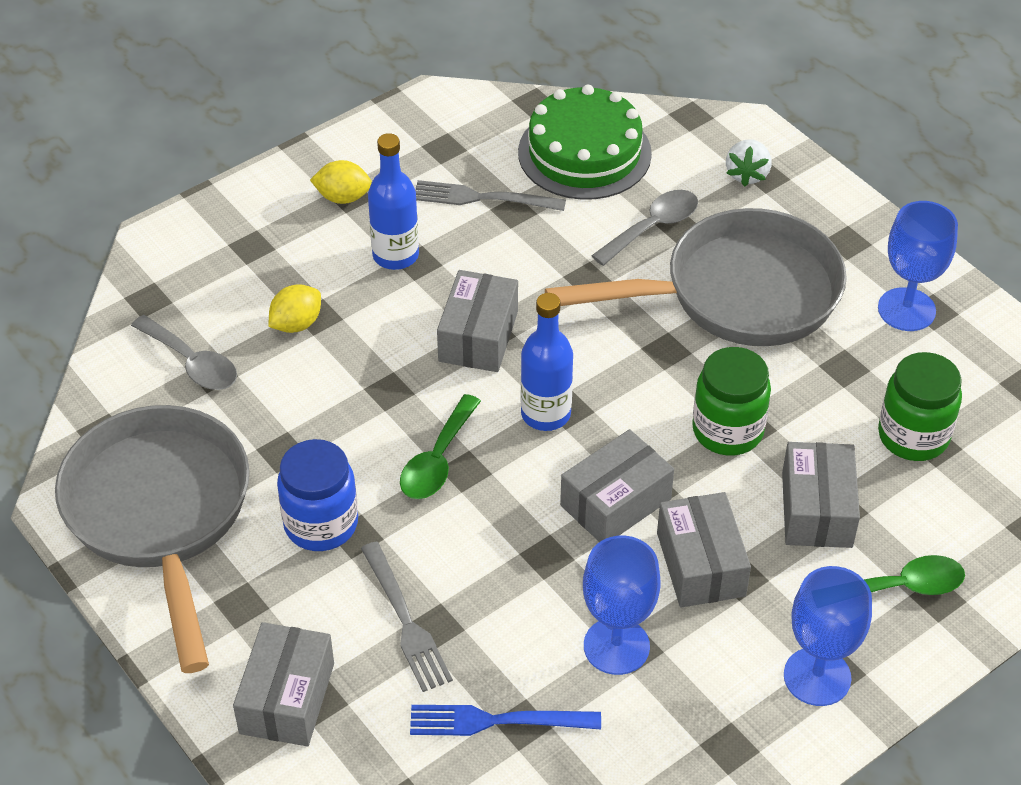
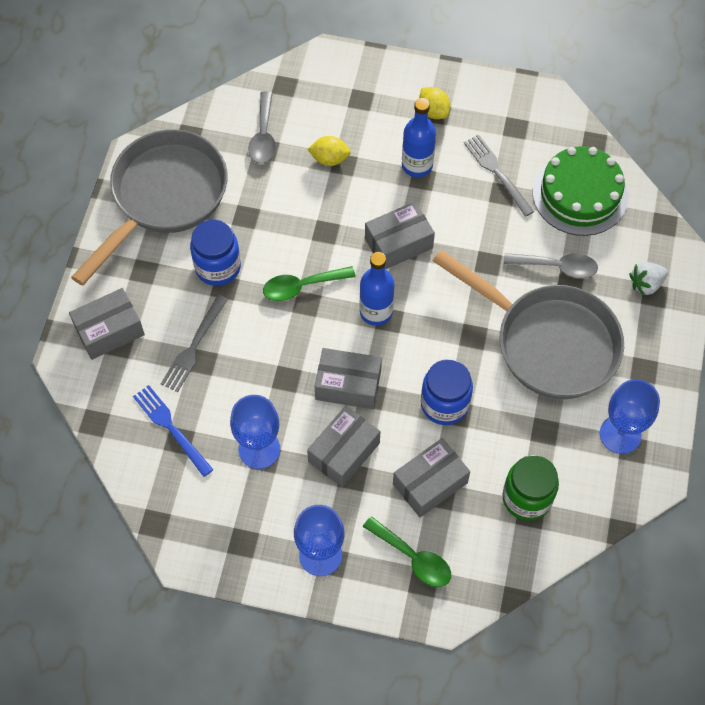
camera: 50 degrees right, 15 degrees up
green jar [692,347,771,456] -> blue jar [421,359,473,425]

